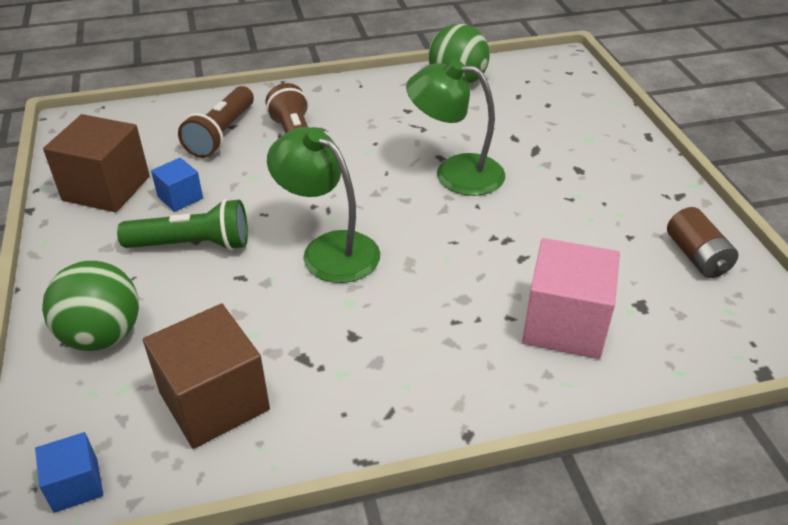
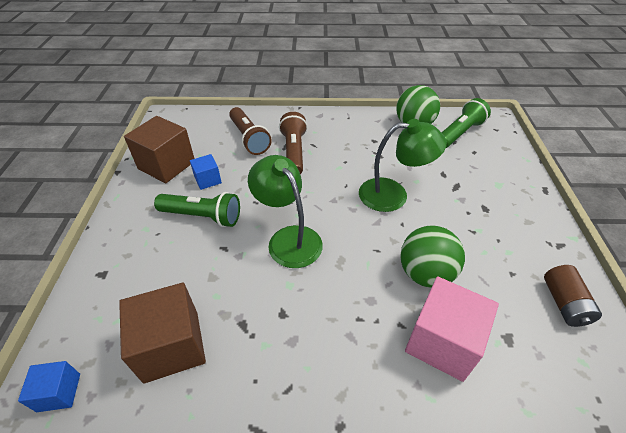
camera: 15 degrees right, 5 degrees up
green ball [42,261,139,351] -> green ball moved to [400,225,465,288]
brown flashlight [178,86,254,158] -> brown flashlight turned 60 degrees counterclockwise [229,107,272,155]
green lamp [406,59,505,196] -> green lamp turned 150 degrees clockwise [359,119,447,212]
none -> green flashlight [441,98,491,148]

